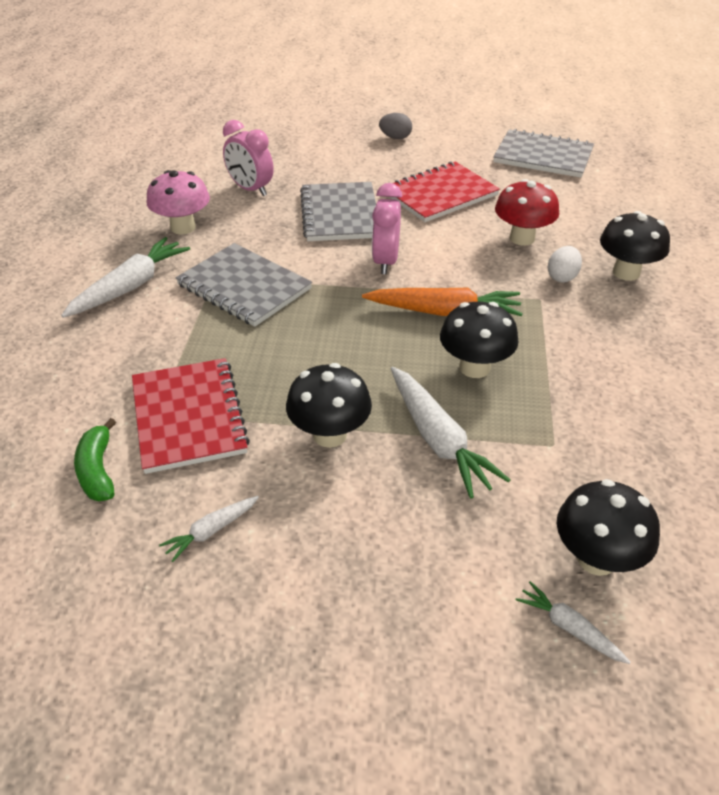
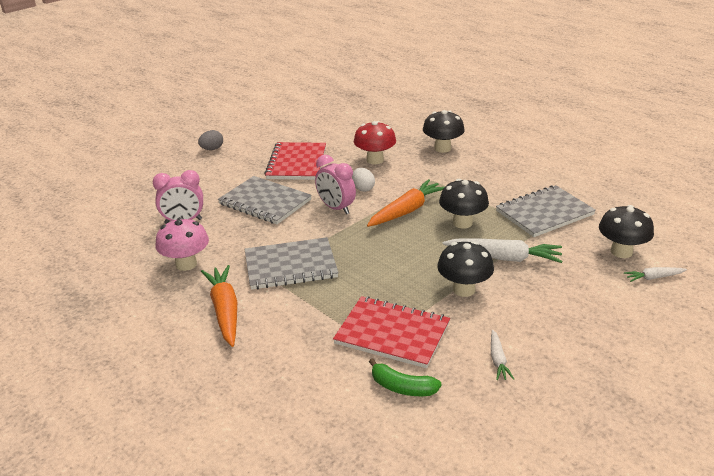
camera: 50 degrees left, 10 degrees down
white carrot [61,237,190,318] -> orange carrot [201,265,237,347]
grey notebook [493,129,594,178] -> grey notebook moved to [496,185,596,237]
white egg [547,246,582,283] -> white egg moved to [352,168,375,192]

